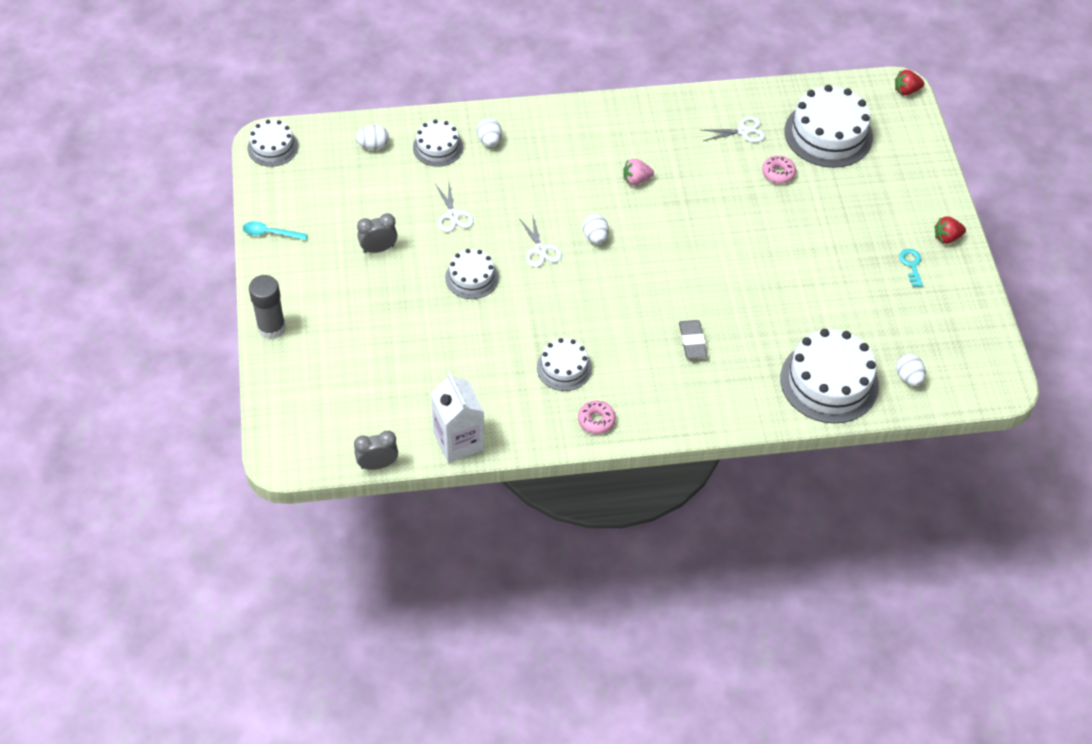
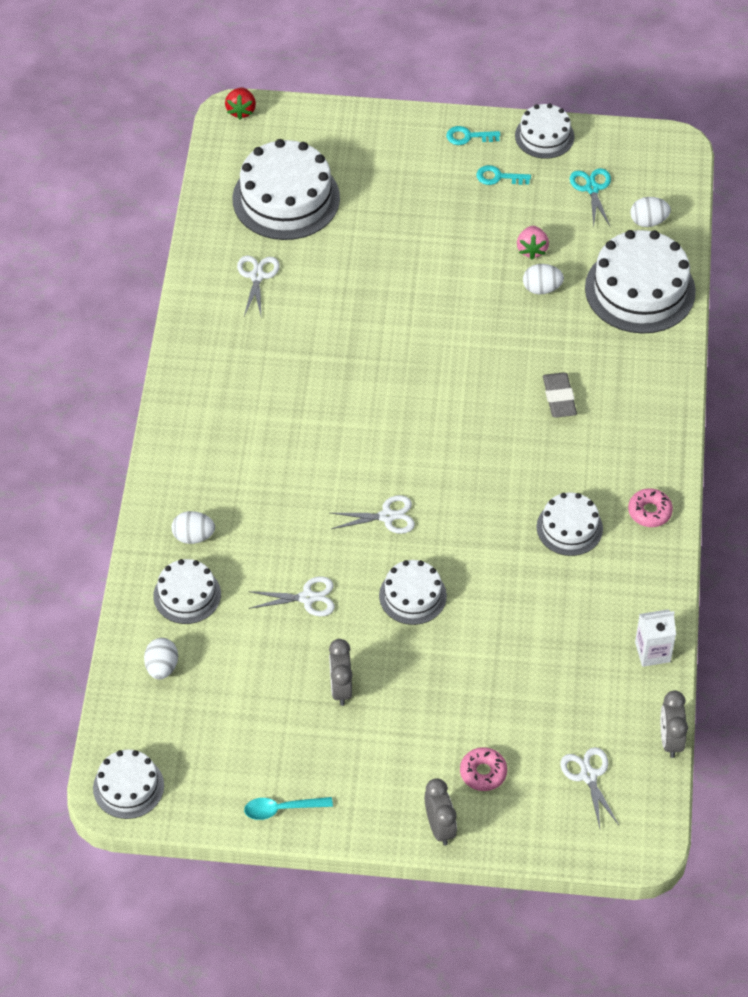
camera: 75 degrees left, 0 degrees up
turquoise spoon [243,221,308,240] -> turquoise spoon turned 60 degrees clockwise [244,797,333,820]
grey glue stick [249,275,286,339] -> grey clock [425,778,457,846]
white carton [431,372,484,463] -> white carton [635,609,676,667], size x0.63
white egg [583,214,609,244] -> white egg moved to [523,264,564,295]
pink strawberry [623,159,654,185] -> pink strawberry moved to [517,226,549,259]
grey eraser [679,320,707,359] -> grey eraser turned 75 degrees clockwise [543,372,577,418]
pink donut [762,156,796,184] -> pink donut moved to [460,747,507,791]
red strawberry [934,216,966,244] -> turquoise key [446,126,500,145]
none -> white cake [515,103,574,159]
none -> white scissors [560,747,619,828]
none -> turquoise scissors [570,168,611,227]

